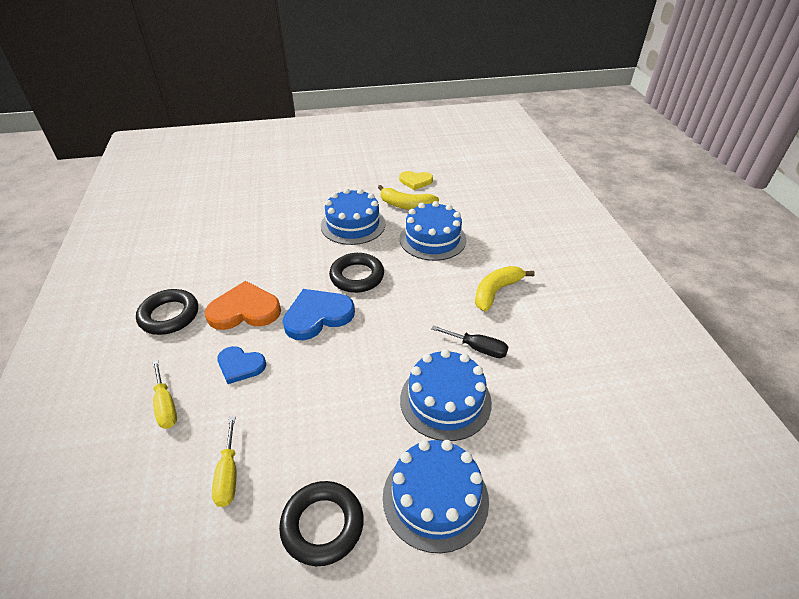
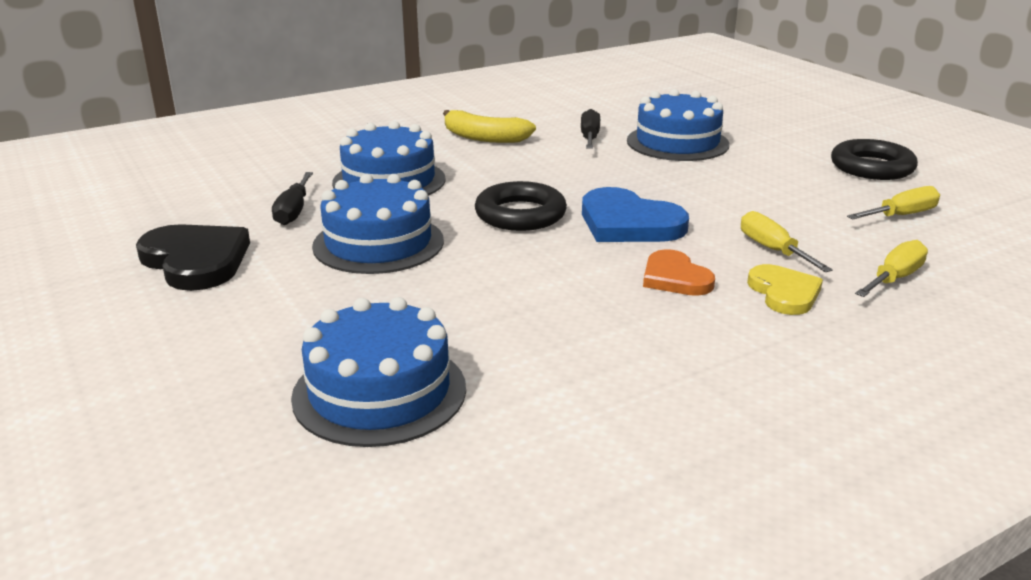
camera: 110 degrees left, 15 degrees down
black ring [136,289,198,335] -> none
orange heart [205,281,281,330] -> orange heart [643,249,715,296], size x0.63
blue heart [217,346,266,384] -> yellow screwdriver [741,211,833,272]
yellow banana [378,185,439,210] -> black screwdriver [272,172,313,225]
blue cake [383,440,489,553] -> blue cake moved to [291,297,466,447]
yellow heart [399,171,433,190] -> yellow heart moved to [747,264,823,315]
none -> black heart [136,224,250,291]

